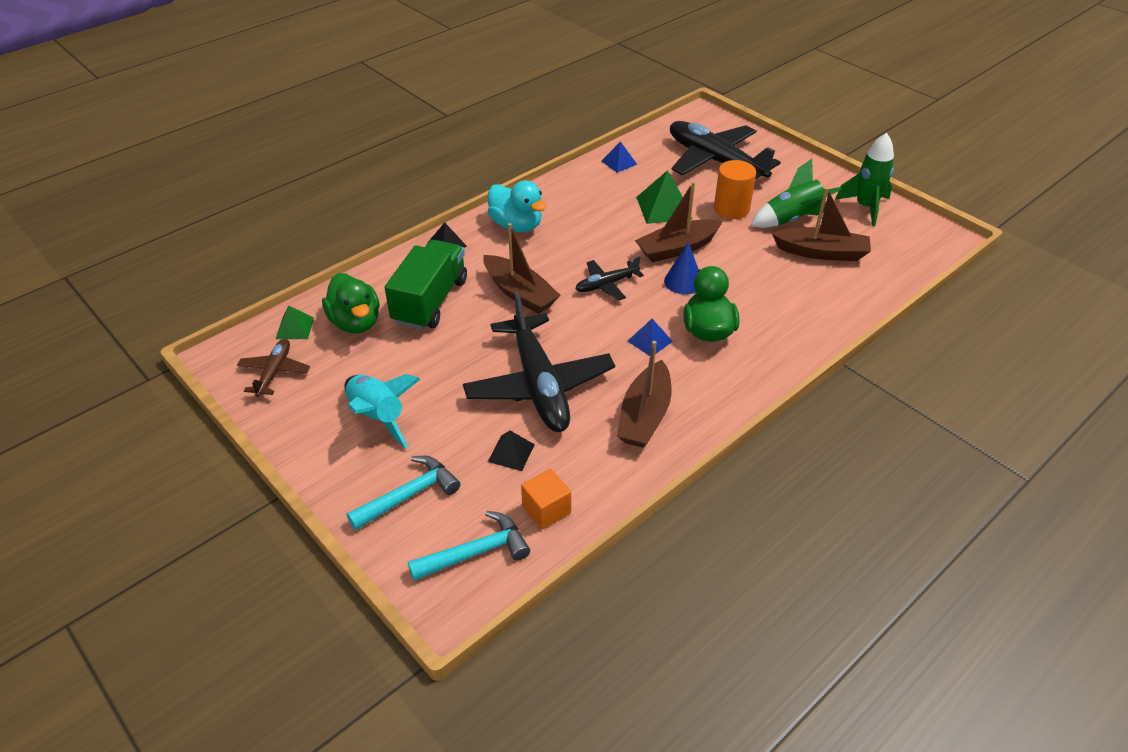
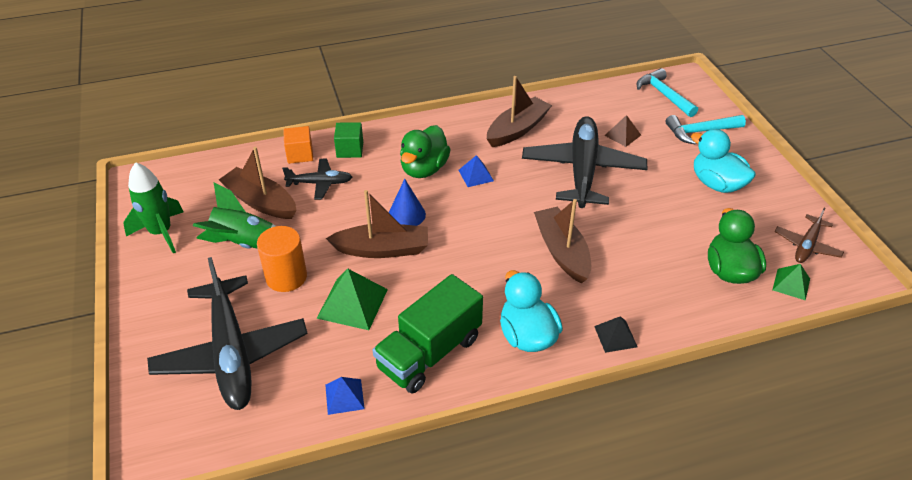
camera: 155 degrees left, 0 degrees up
turquoise rocket [344,374,421,448] -> turquoise duck [691,129,756,193]
green truck [385,240,467,330] -> green truck moved to [373,274,483,394]
turquoise hammer [408,511,530,581] -> turquoise hammer turned 60 degrees clockwise [637,68,698,117]
black pyramid [488,431,535,471] -> brown pyramid [604,115,641,147]
orange cube [521,469,571,529] -> orange cube moved to [283,126,313,164]
black plane [575,256,644,301] -> black plane moved to [282,159,352,200]
none -> green cube [334,122,363,158]

